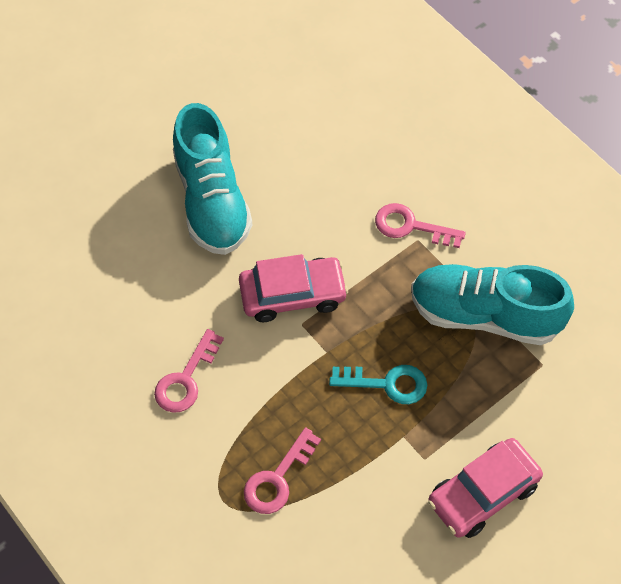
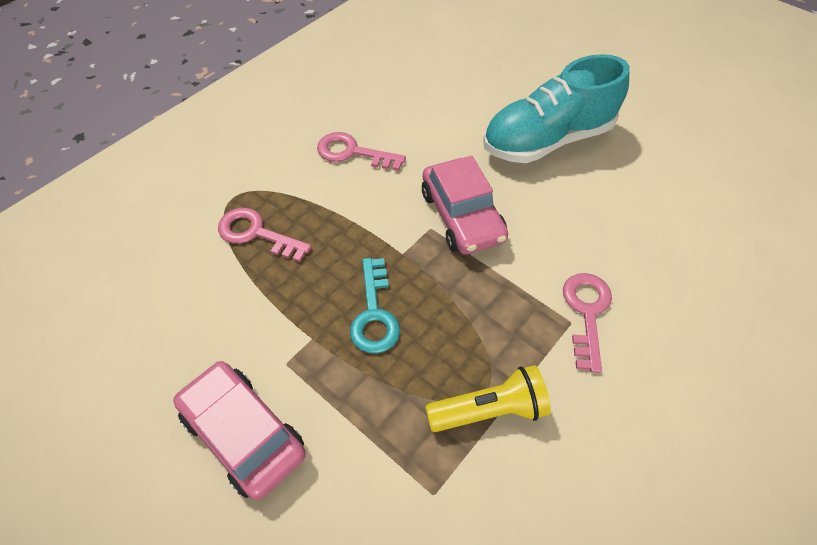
camera: 80 degrees right, 5 degrees down
turquoise shoe [411,264,574,345] -> yellow flashlight [425,365,551,432]

